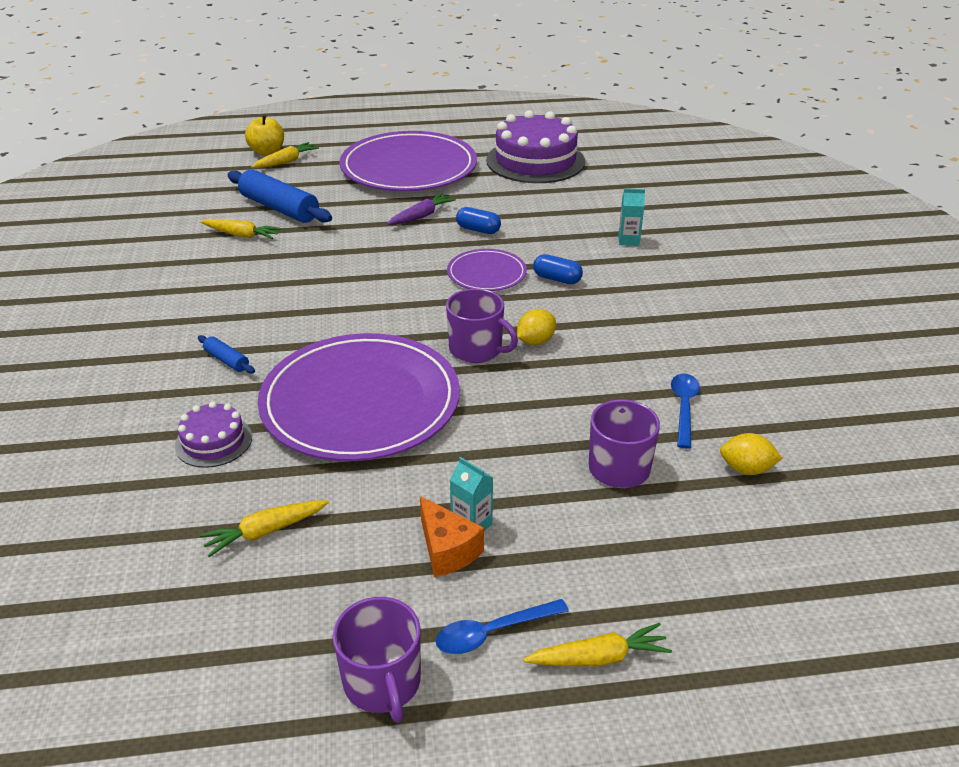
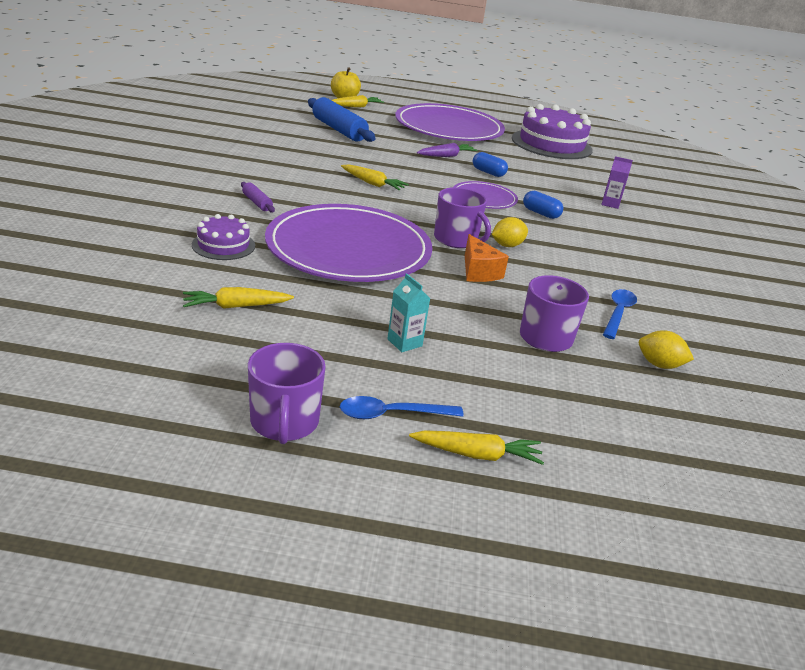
camera: 10 degrees right, 5 degrees down
blue rolling pin [198,335,255,374] -> purple rolling pin [241,182,275,213]
yellow carrot [201,219,282,239] -> yellow carrot moved to [341,164,409,190]
orange cheese [420,496,484,577] -> orange cheese moved to [465,234,509,282]
turquoise carton [618,189,645,246] -> purple carton [601,156,633,209]

